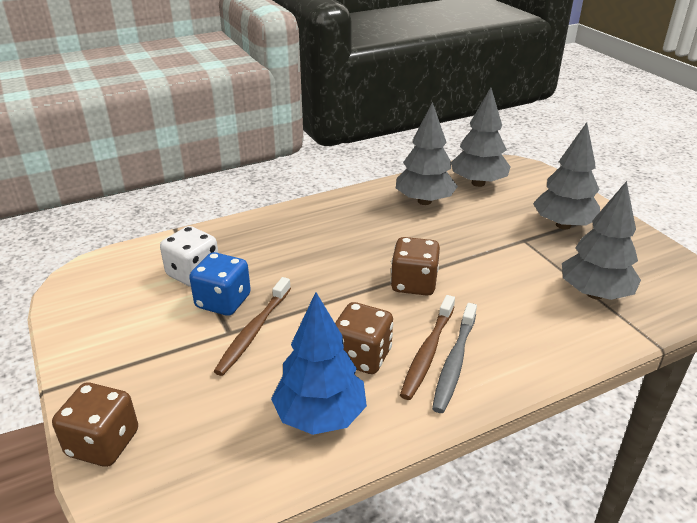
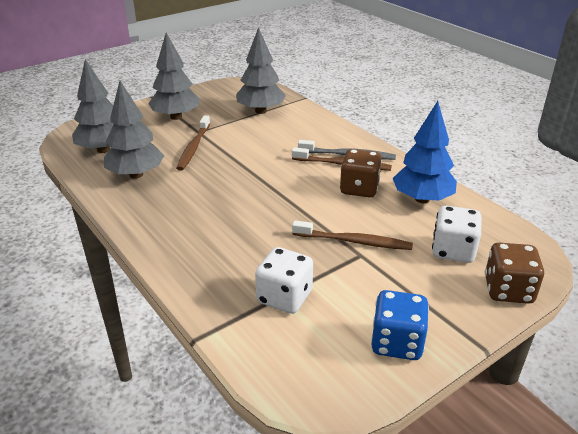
camera: 100 degrees left, 0 degrees up
blue dice [189,252,251,316] -> blue dice moved to [371,290,429,360]
brown dice [390,237,440,296] -> none
none -> brown toothbrush [176,115,210,171]
none -> white dice [432,206,481,263]

